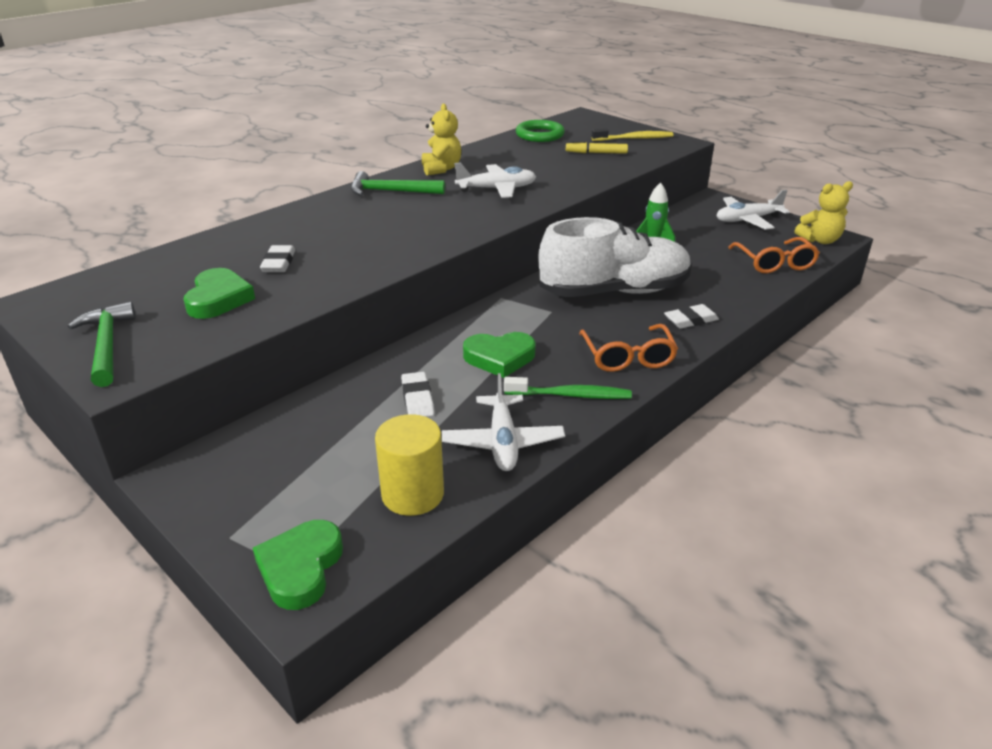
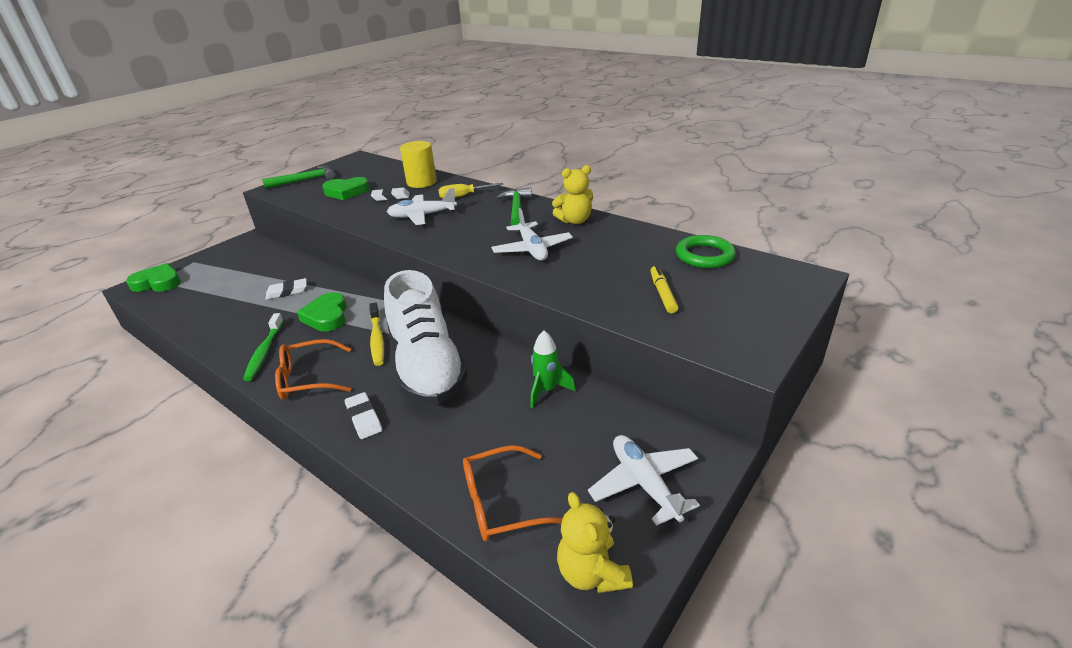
camera: 85 degrees right, 0 degrees up
yellow cylinder [375,414,444,516] -> yellow cylinder moved to [400,141,437,188]
white plane [442,373,565,471] -> white plane moved to [387,188,457,225]
yellow toothbrush [592,128,673,141] -> yellow toothbrush moved to [369,302,384,366]
none -> yellow screwdriver [438,183,504,199]

